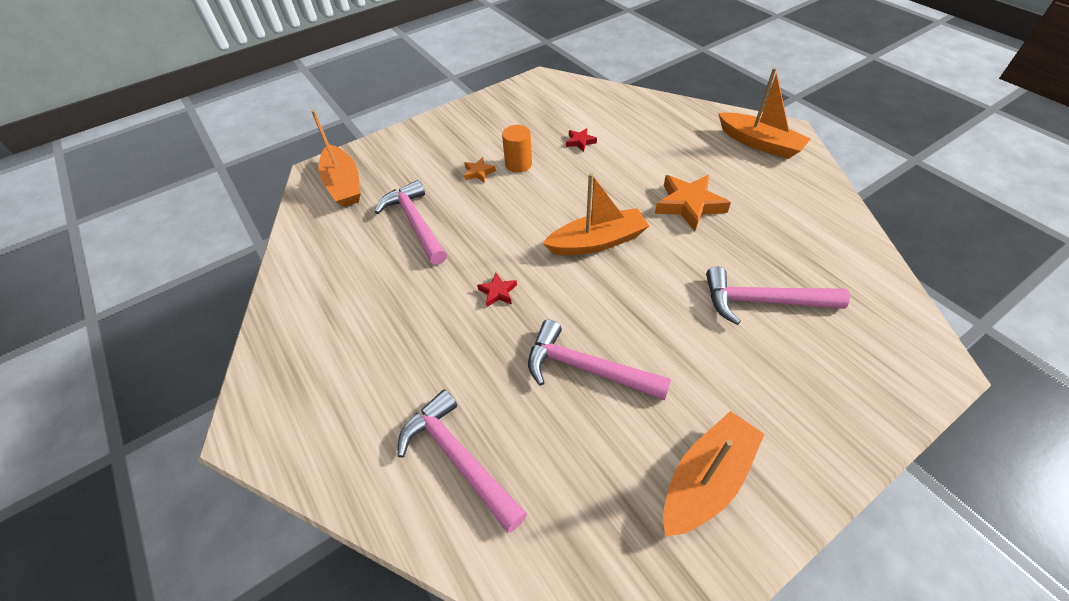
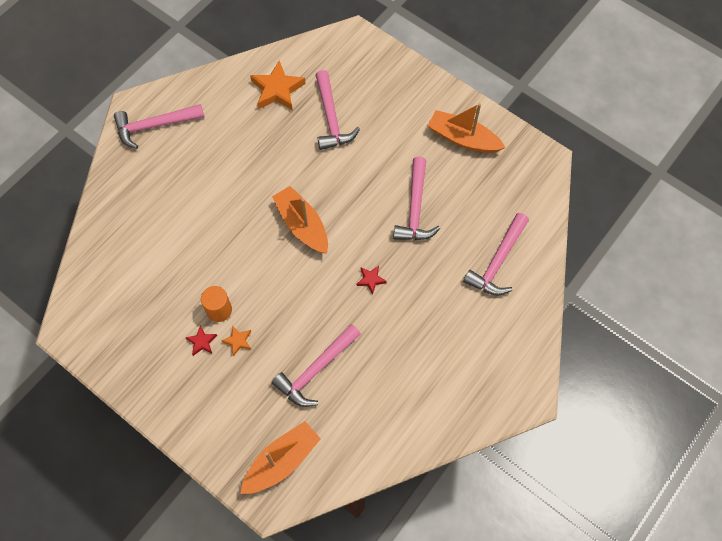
camera: 110 degrees left, 15 degrees up
red star [566,128,597,152] -> red star moved to [185,325,217,356]
orange star [655,175,731,231] -> orange star moved to [250,61,306,111]
orange boat [718,67,810,159] -> pink hammer [114,104,204,149]

